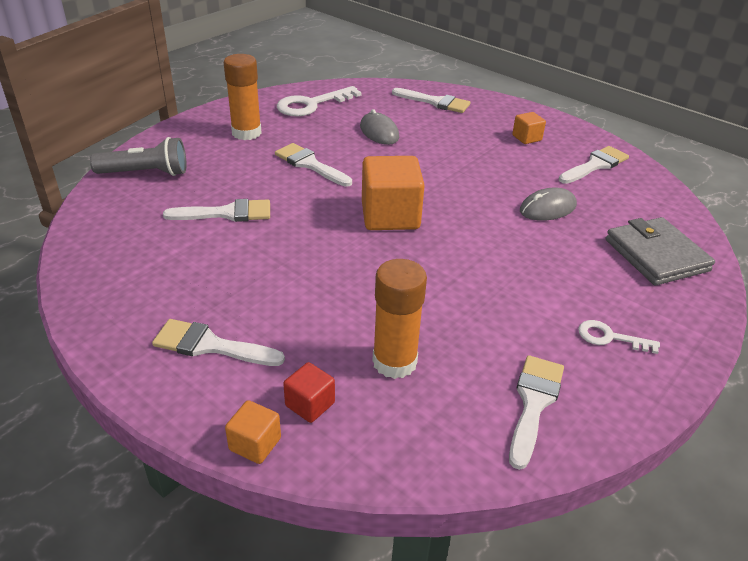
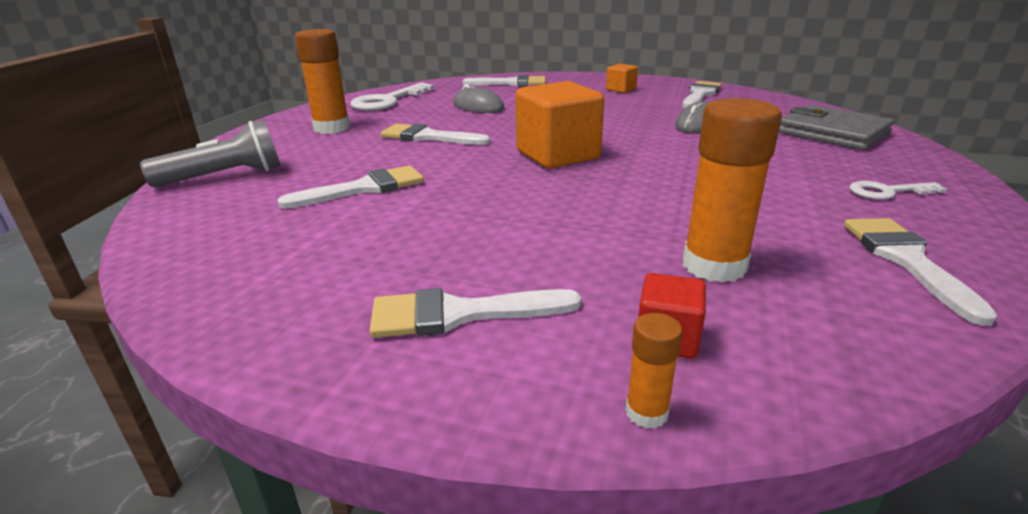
camera: 20 degrees left, 10 degrees down
orange cube [225,400,281,464] -> orange glue stick [625,313,683,429]

